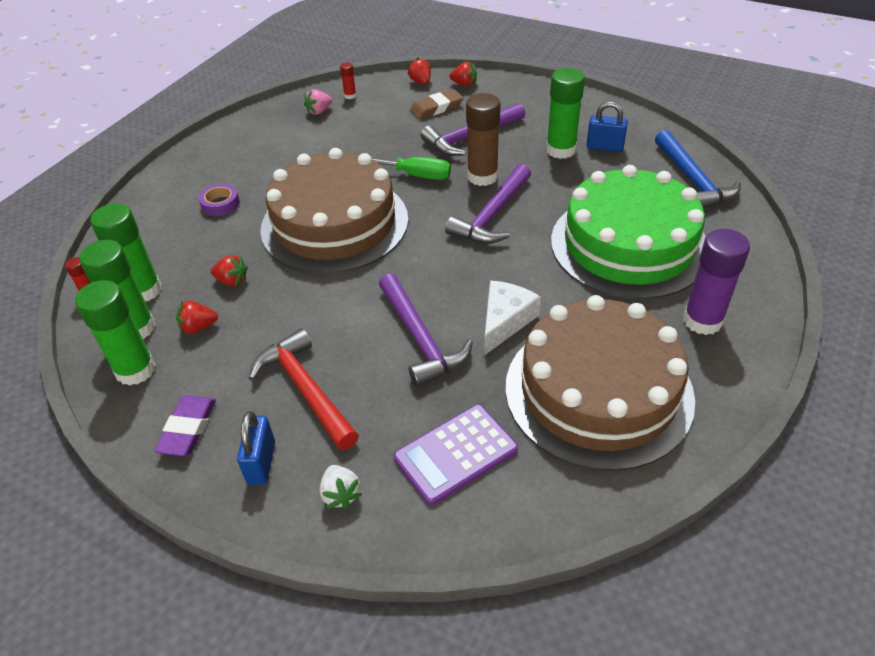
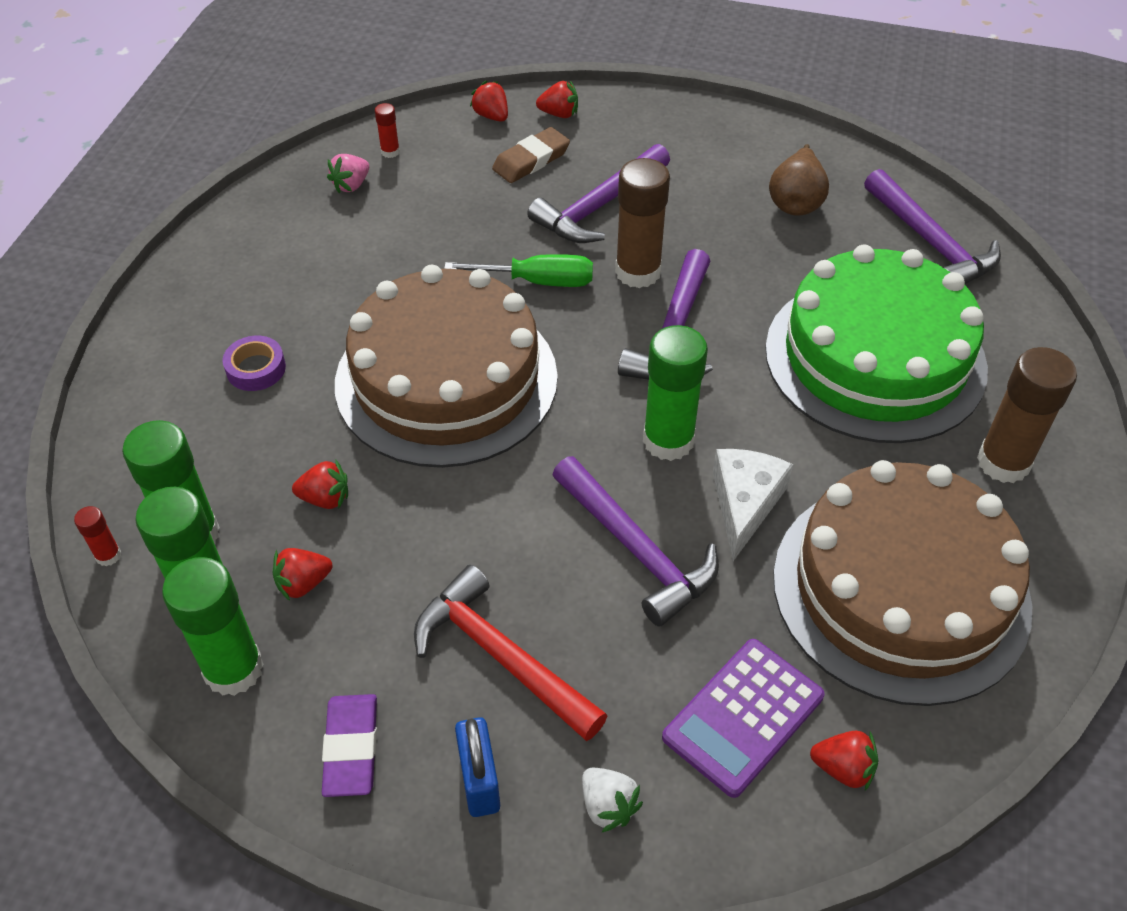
camera: 15 degrees left, 5 degrees up
green glue stick [546,68,585,159] -> green glue stick moved to [643,325,708,461]
blue padlock [586,101,628,152] -> brown pear [769,144,829,215]
blue hammer [655,130,741,208] -> purple hammer [864,169,1001,284]
purple glue stick [683,229,750,335] -> brown glue stick [977,347,1077,483]
none -> red strawberry [810,731,878,791]

